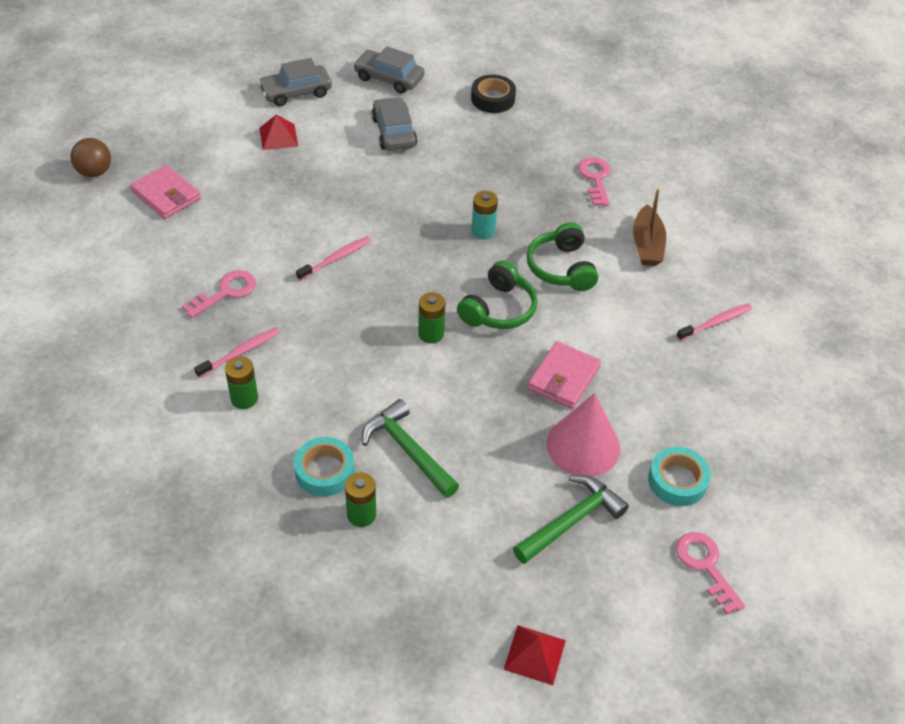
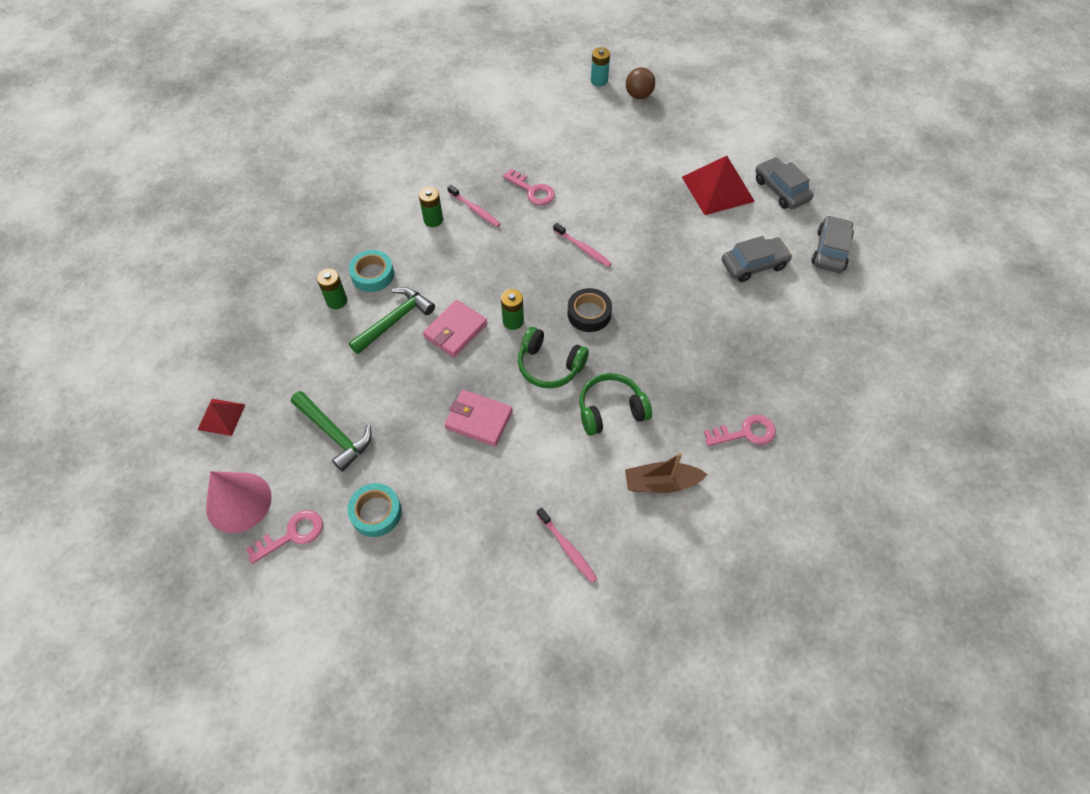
camera: 85 degrees right, 10 degrees up
pink wallet [130,165,201,219] -> pink wallet moved to [423,300,487,357]
red pyramid [259,114,298,150] -> red pyramid [682,156,755,215], size x1.81
black tape [471,75,516,113] -> black tape moved to [567,288,612,332]
turquoise battery [471,191,498,240] -> turquoise battery moved to [591,47,610,87]
pink cone [547,393,620,477] -> pink cone moved to [206,471,272,533]

